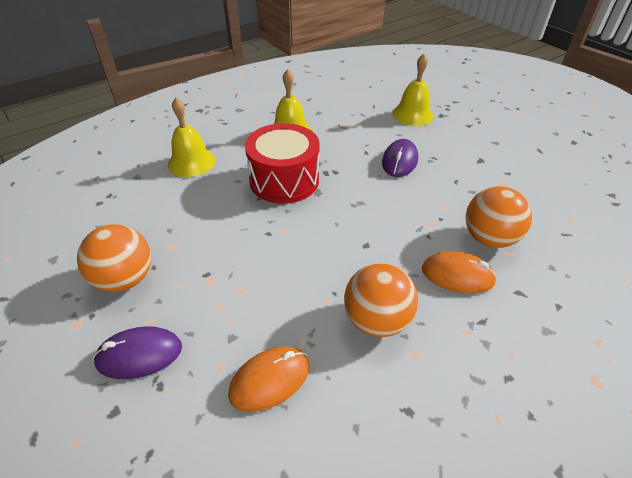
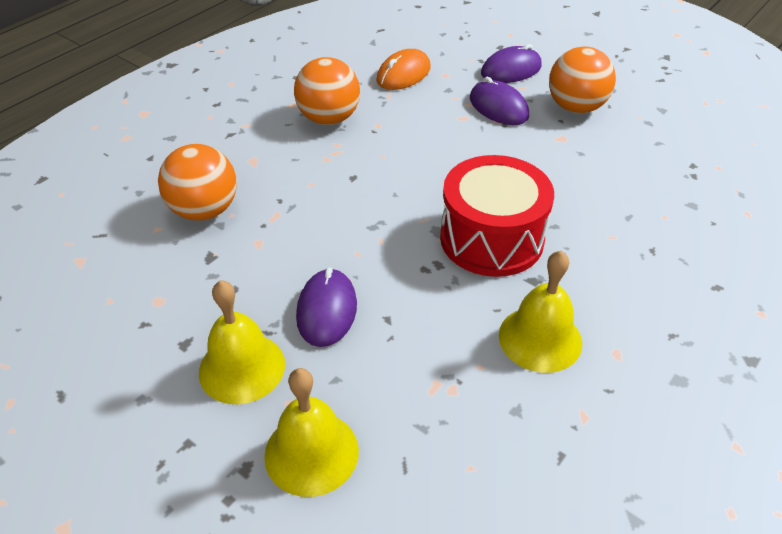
camera: 165 degrees right, 0 degrees up
yellow bell [168,97,216,177] -> yellow bell moved to [199,280,285,404]
orange mouse [422,251,497,294] -> none
none -> purple mouse [470,77,529,125]

